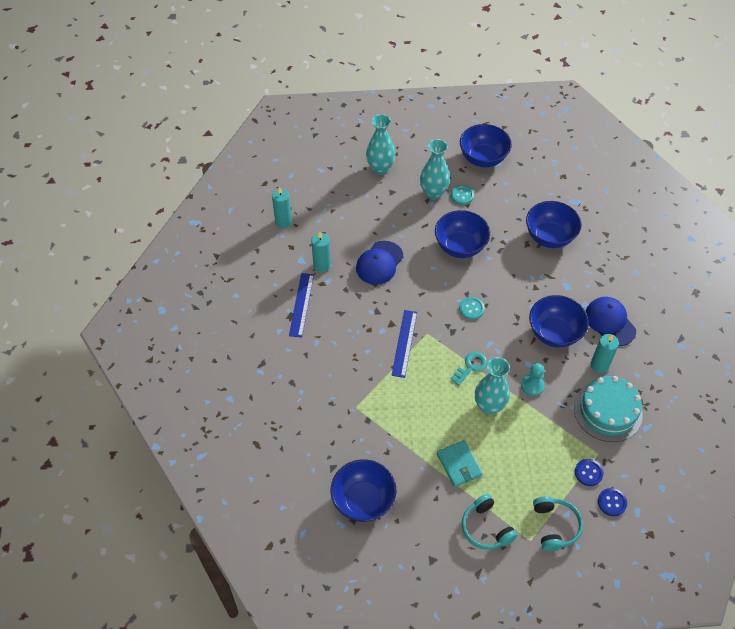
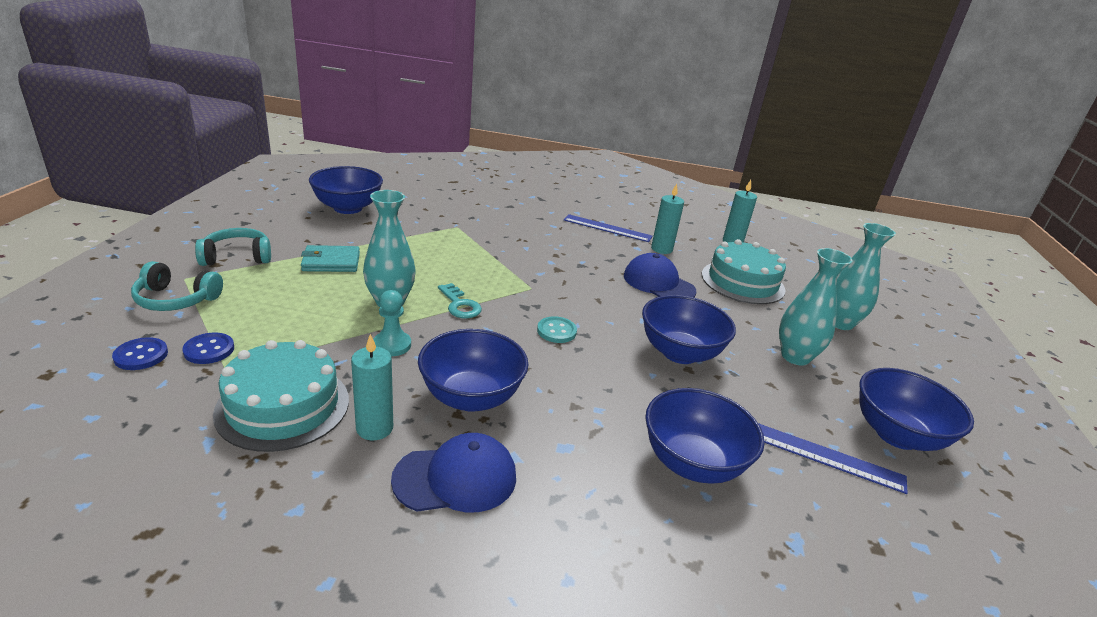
camera: 100 degrees right, 25 degrees down
blue ruler [391,310,417,378] -> blue ruler moved to [758,423,908,494]
turquoise button [451,185,474,205] -> none
none -> turquoise cake [702,239,786,304]

